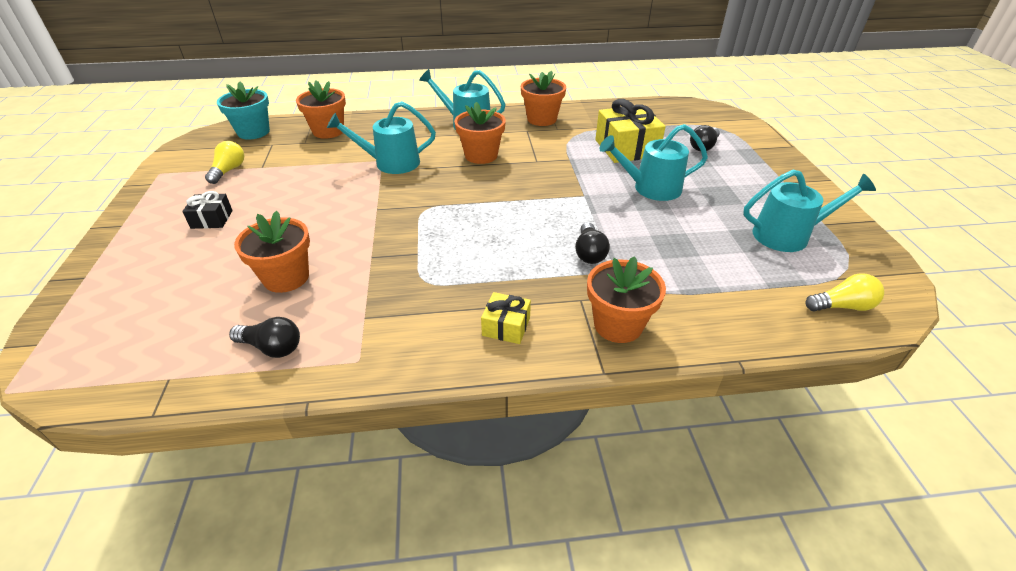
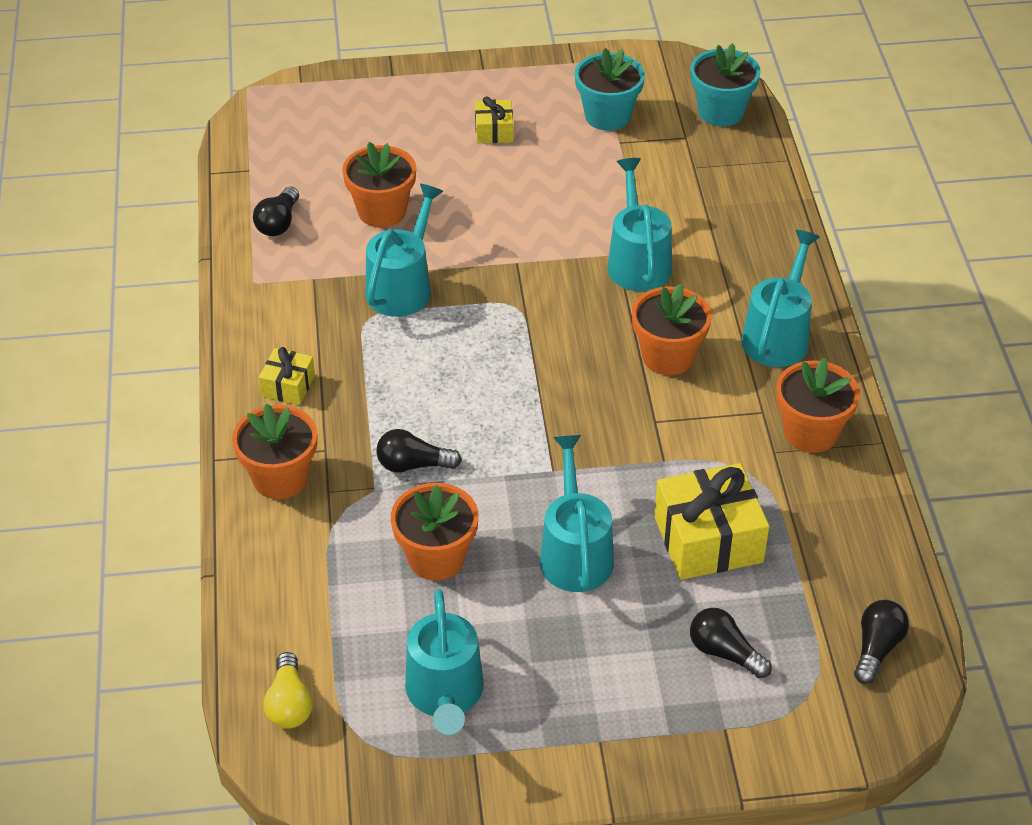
camera: 90 degrees right, 5 degrees up
black gift [182,191,233,229] -> yellow gift [475,96,513,143]
yellow light bulb [205,141,244,184] -> turquoise flower pot [575,48,645,131]
orange flower pot [296,81,346,139] -> orange flower pot moved to [391,483,479,581]
none -> turquoise watering can [366,184,443,317]
none -> black light bulb [854,600,909,684]

